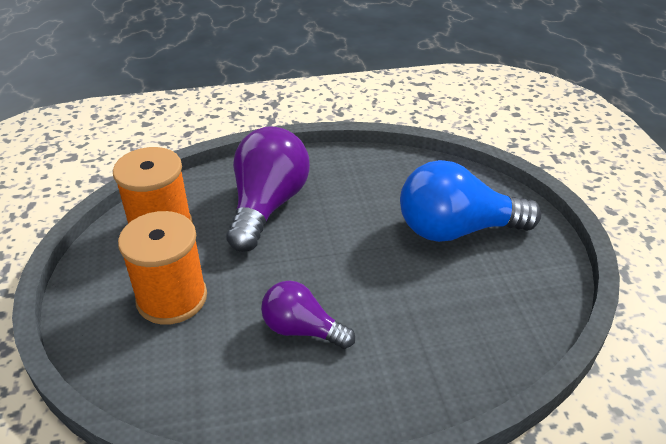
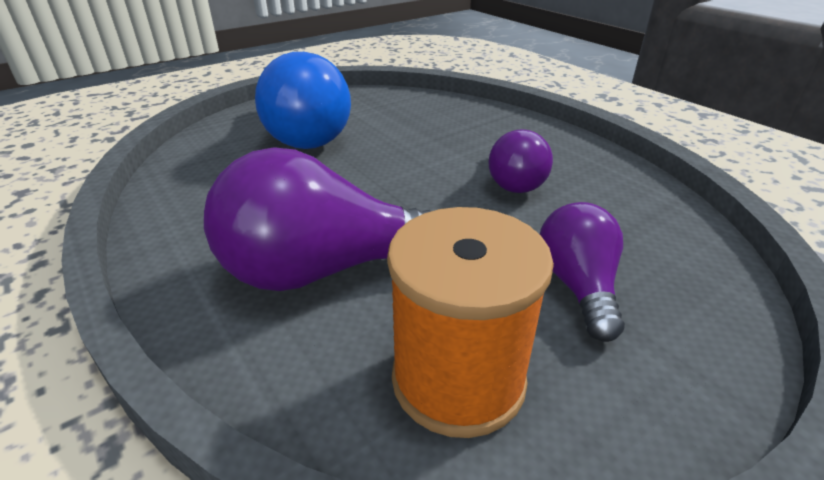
camera: 115 degrees left, 5 degrees down
orange spool [118,211,207,325] -> purple light bulb [540,202,625,342]

